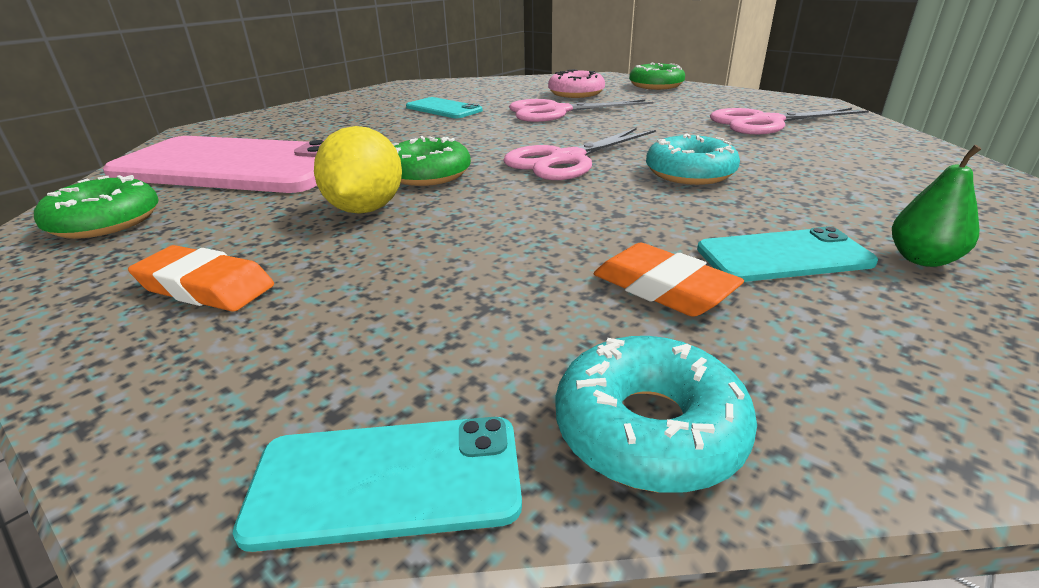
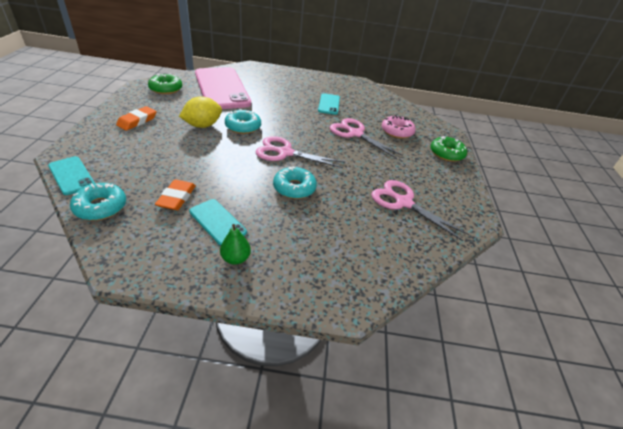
camera: 50 degrees right, 10 degrees up
orange eraser [128,245,274,312] -> orange eraser turned 45 degrees clockwise [116,106,157,131]
green donut [393,136,471,186] -> turquoise donut [225,109,261,134]

